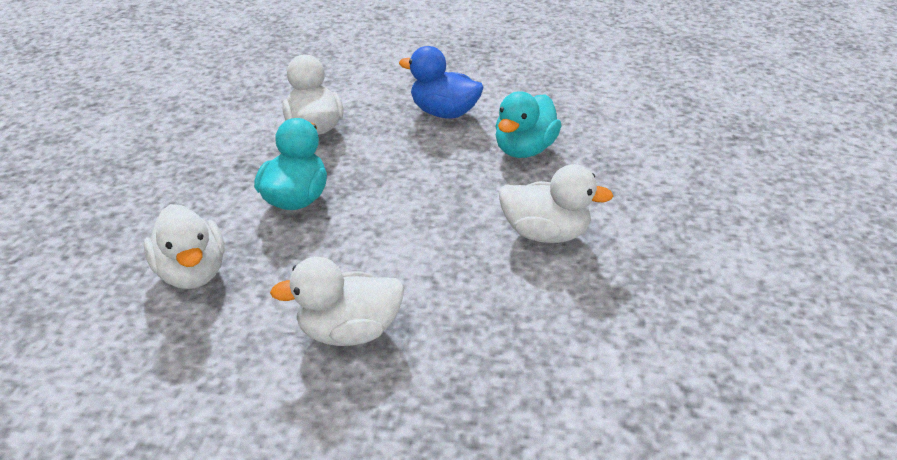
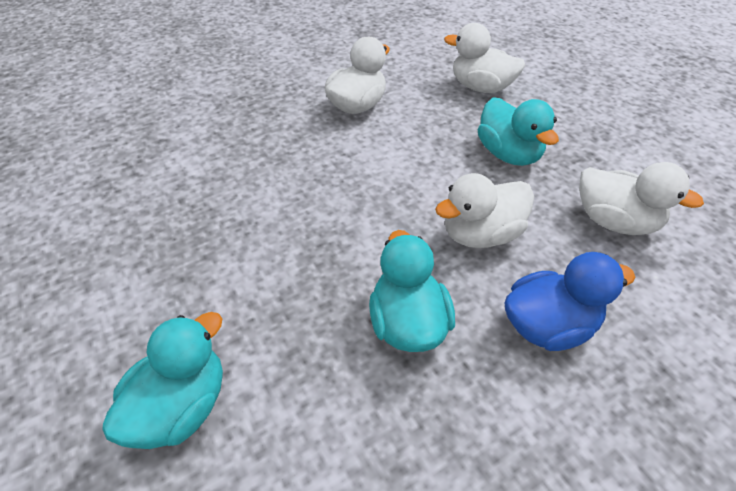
camera: 140 degrees right, 10 degrees up
white duck [499,164,614,243] -> white duck moved to [435,173,534,248]
none -> turquoise duck [102,312,223,449]

